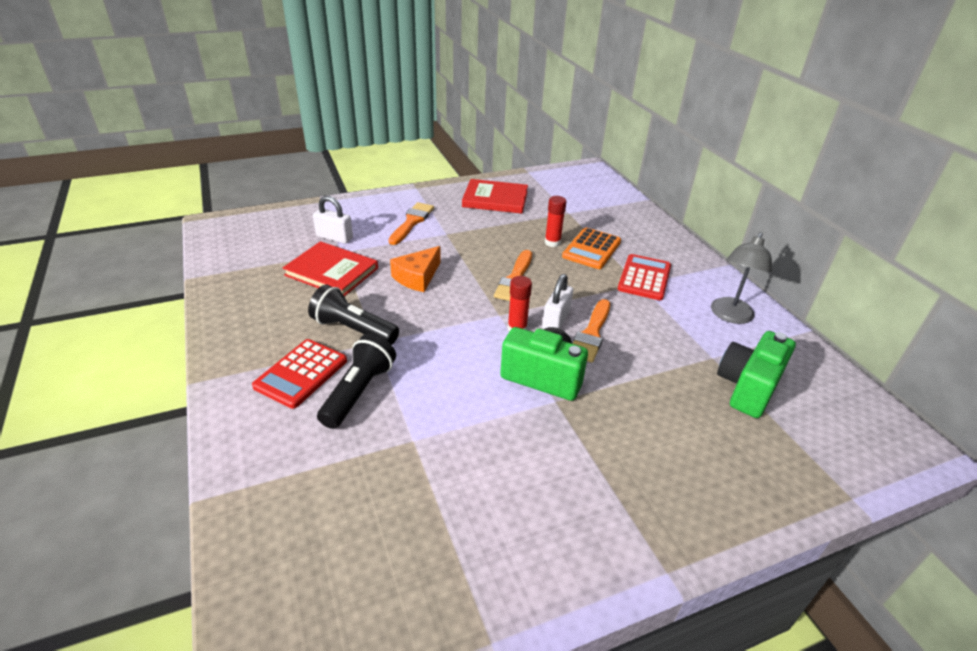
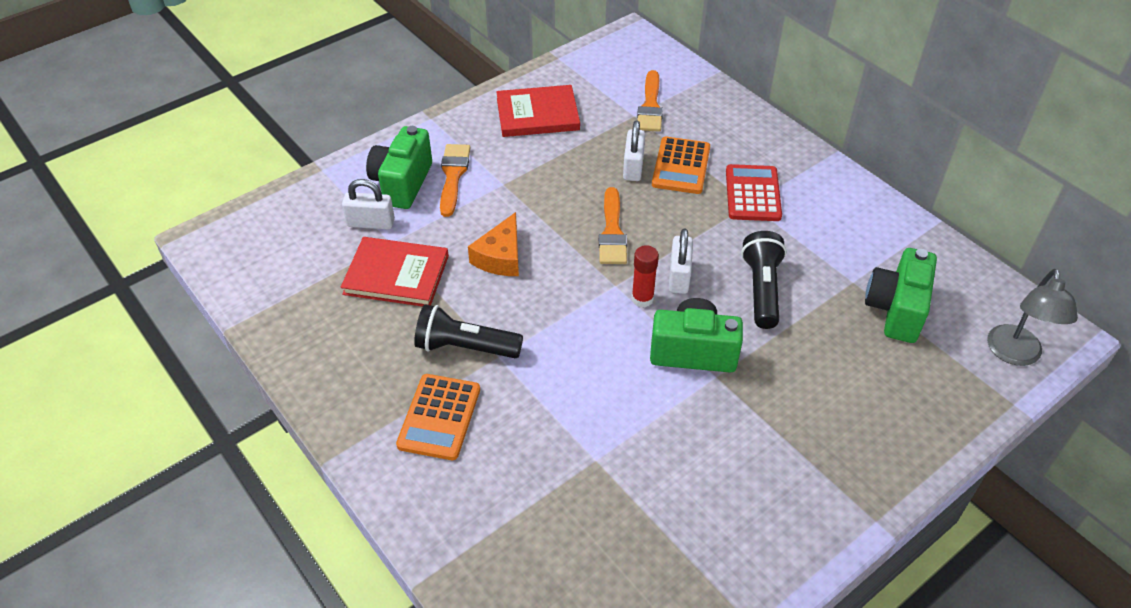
camera: 15 degrees left, 10 degrees up
red calculator [252,339,347,409] -> orange calculator [396,374,480,460]
black flashlight [317,334,396,429] -> black flashlight moved to [741,231,787,329]
red glue stick [545,196,567,247] -> white padlock [623,120,645,181]
orange brush [573,299,610,363] -> orange brush moved to [637,70,663,132]
grey lamp [711,232,772,324] -> grey lamp moved to [987,269,1078,366]
none -> green camera [366,126,432,209]

